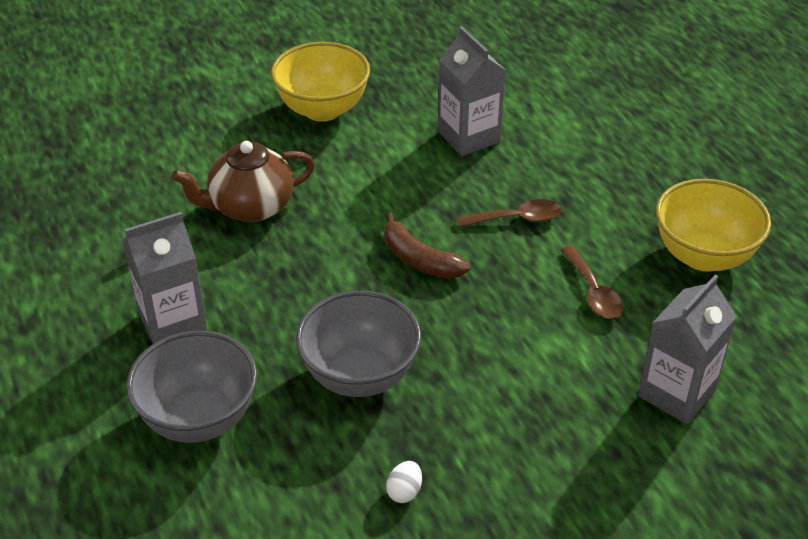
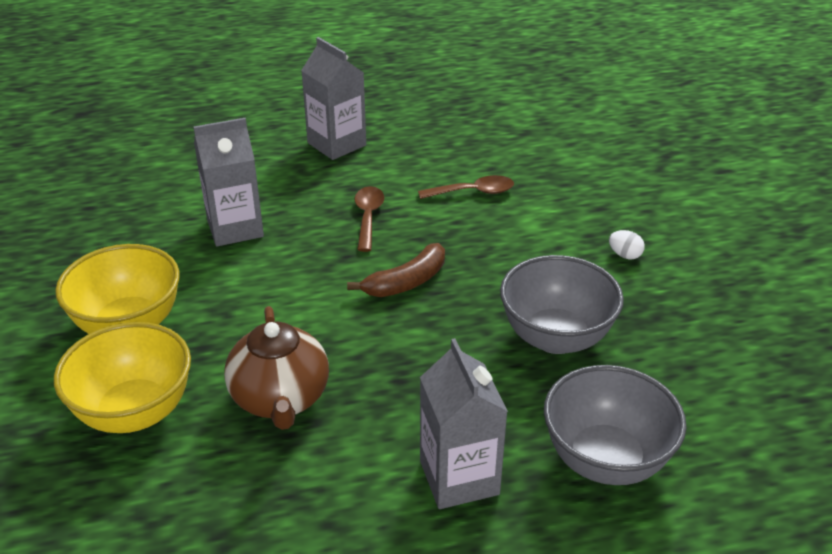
camera: 80 degrees left, 5 degrees down
white egg [386,461,422,503] -> white egg moved to [609,230,645,260]
grey carton [638,274,737,424] -> grey carton moved to [301,37,366,160]
yellow bowl [656,179,771,272] -> yellow bowl moved to [54,322,191,433]

